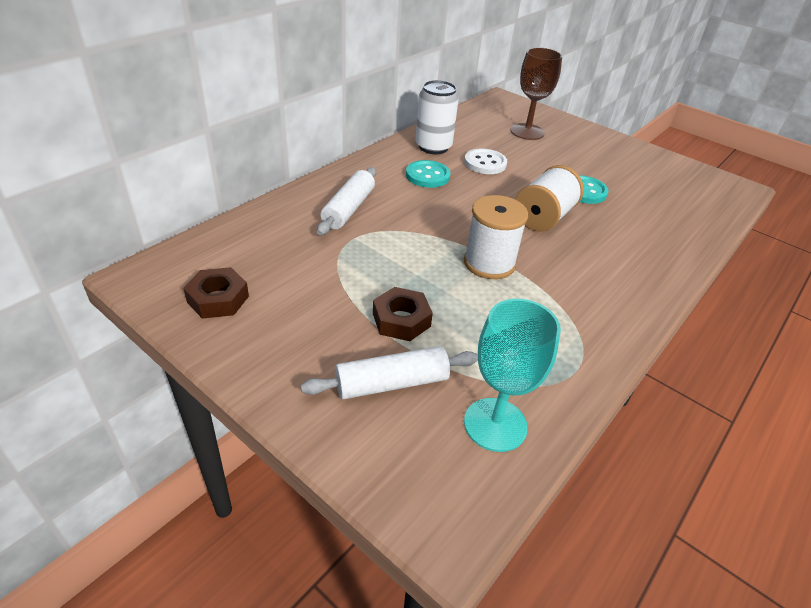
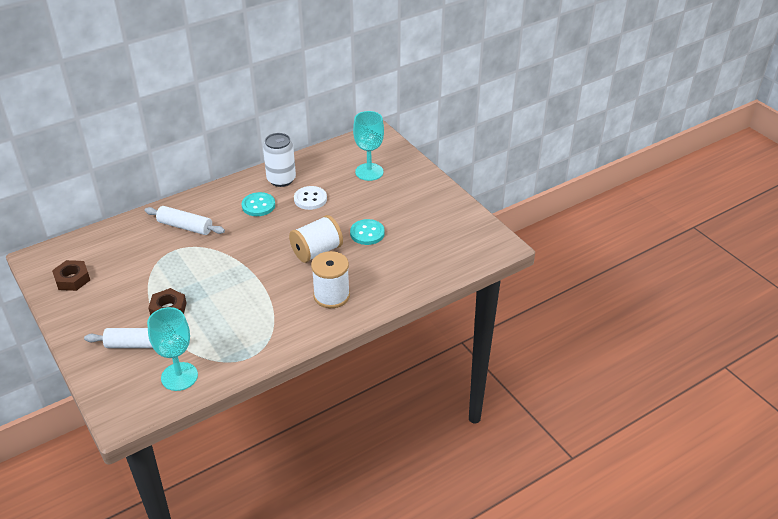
camera: 20 degrees right, 0 degrees up
white rolling pin [317,167,376,235] -> white rolling pin turned 75 degrees clockwise [144,206,225,235]
white spool [464,195,528,279] -> white spool moved to [311,251,350,308]
brown goblet [510,47,562,140] -> turquoise goblet [353,111,384,181]

